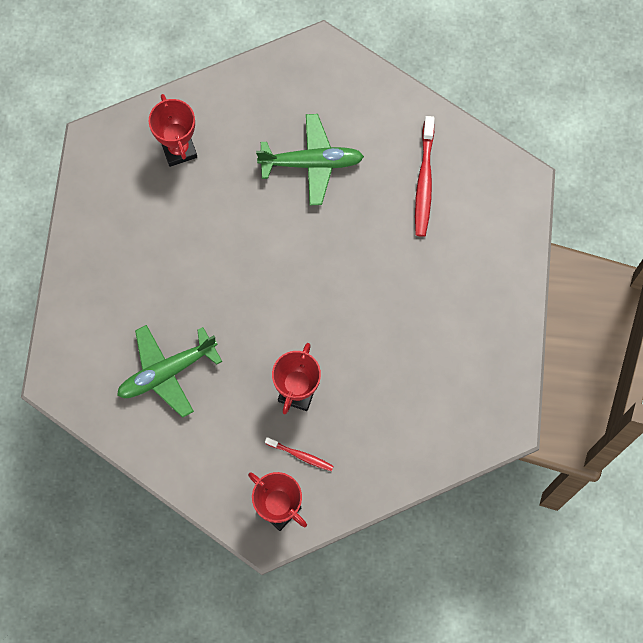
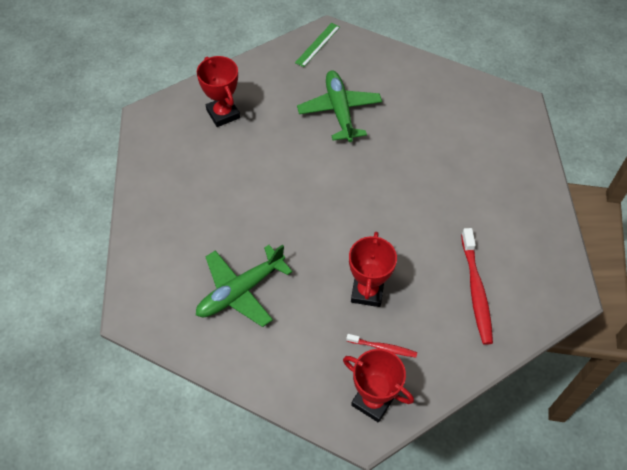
camera: 10 degrees left, 15 degrees down
green plane [256,114,364,205] -> green plane turned 90 degrees counterclockwise [297,71,382,142]
red toothbrush [415,116,435,237] -> red toothbrush moved to [461,228,493,345]
none -> green ruler [295,23,340,67]

